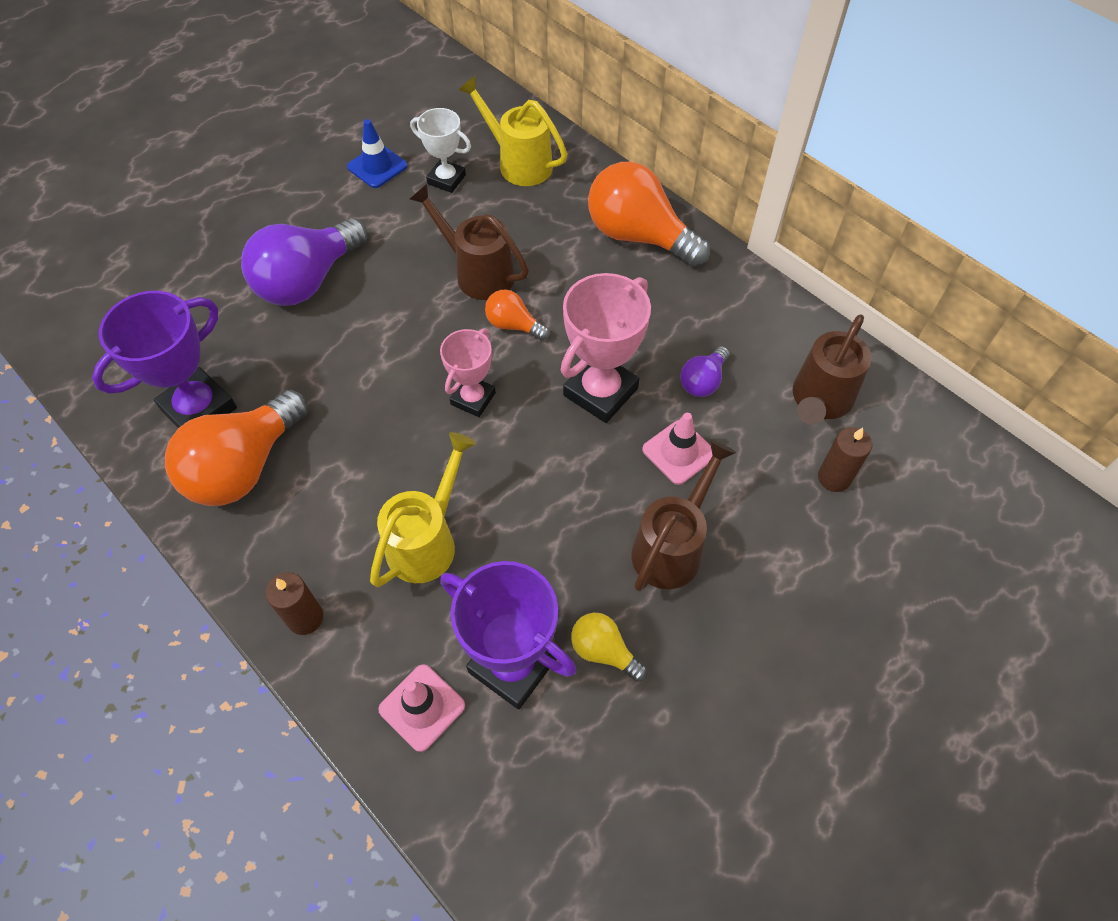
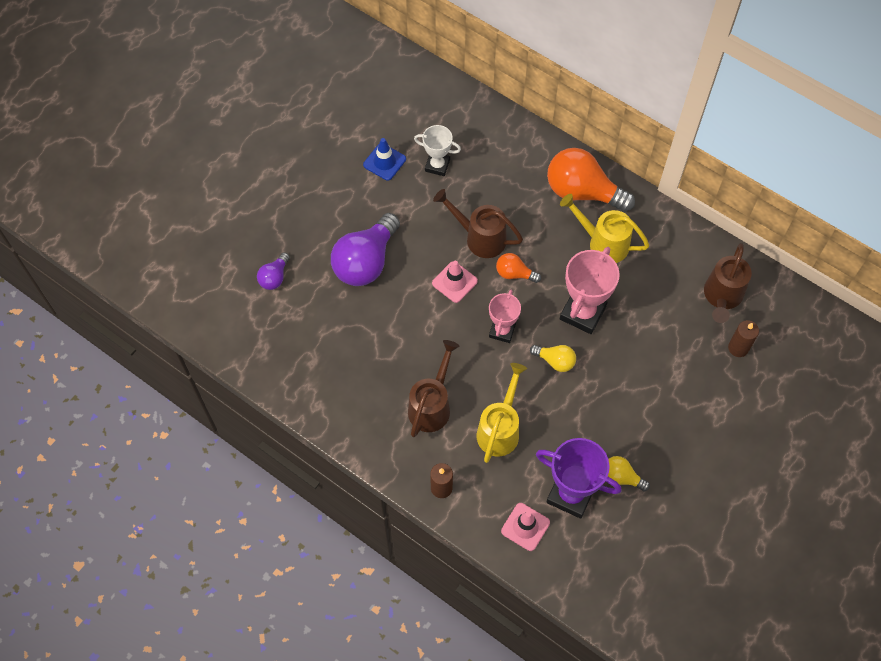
camera: 10 degrees left, 5 degrees up
purple trophy [92,291,237,428] -> none
orange light bulb [165,390,308,506] -> none
yellow watering can [459,76,567,186] -> yellow watering can moved to [560,194,649,263]
brown watering can [631,439,736,592] -> brown watering can moved to [408,340,459,437]
pink traffic cone [642,413,712,485] -> pink traffic cone moved to [432,261,478,303]
purple light bulb [680,346,730,397] -> purple light bulb moved to [257,252,290,290]
none -> yellow light bulb [530,345,576,372]

